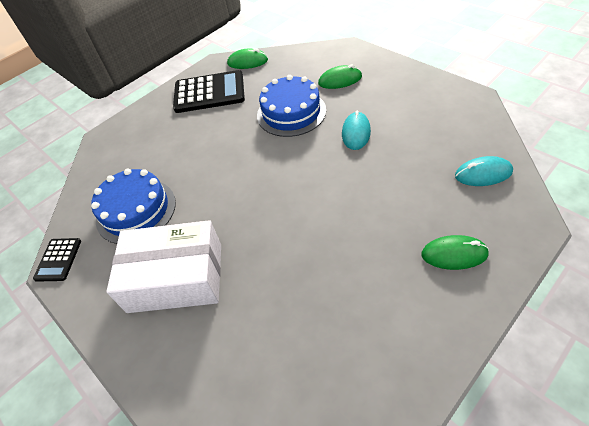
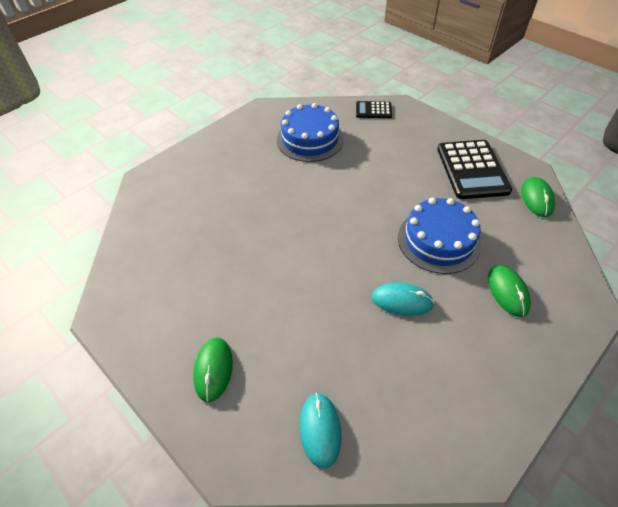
camera: 85 degrees right, 0 degrees up
black calculator [33,238,81,282] -> black calculator moved to [356,101,392,118]
white box [106,220,221,313] -> none

